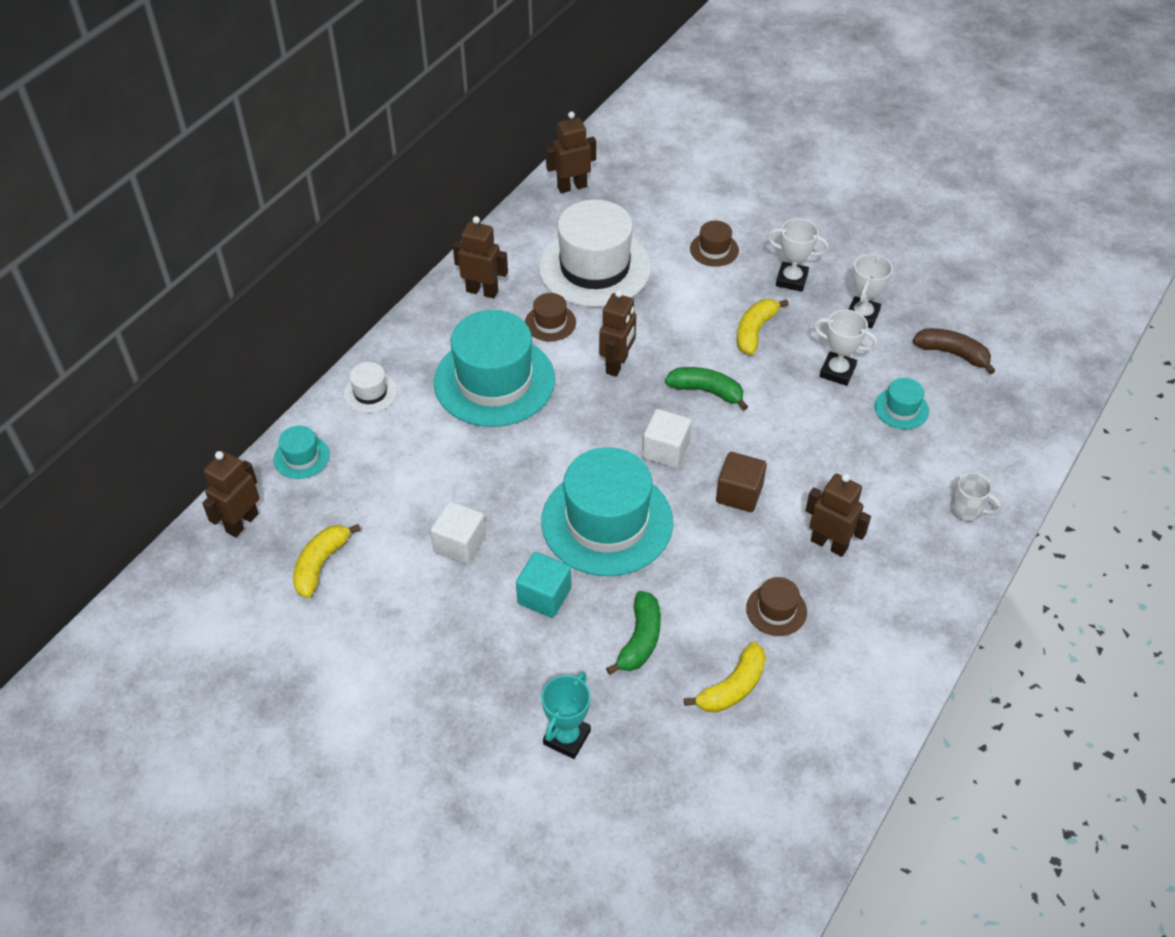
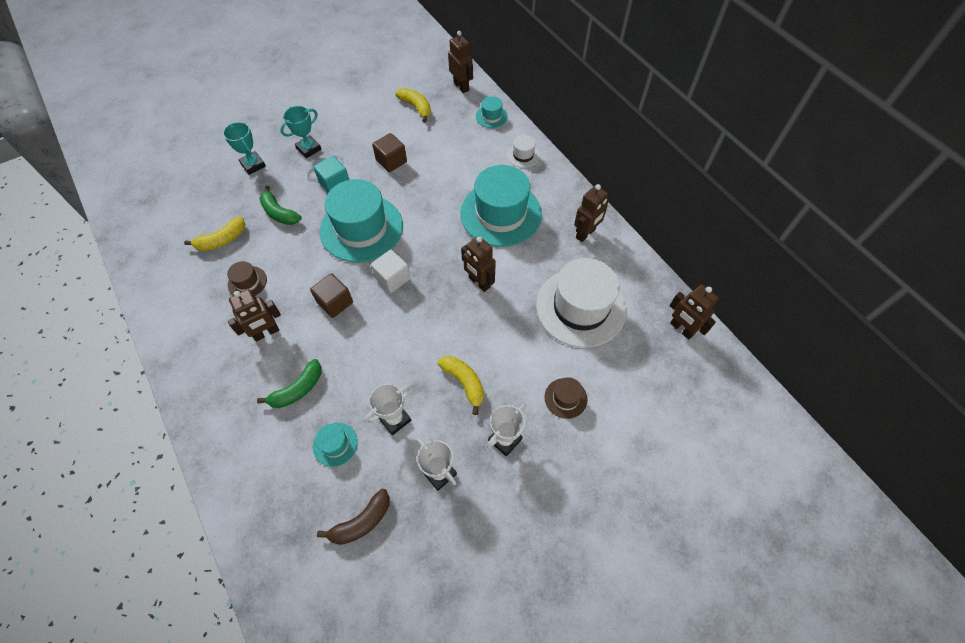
camera: 115 degrees right, 10 degrees up
white cube [430,501,486,565] -> brown cube [372,133,407,172]
brown hat [525,293,576,341] -> none
brown robot [546,111,596,193] -> brown robot turned 135 degrees clockwise [670,284,718,339]
green banana [665,367,748,411] -> green banana moved to [257,359,322,408]
yellow banana [684,642,766,713] -> yellow banana turned 105 degrees counterclockwise [184,217,245,251]
white mug [950,473,1001,522] -> none
none -> turquoise trophy [280,106,321,158]

